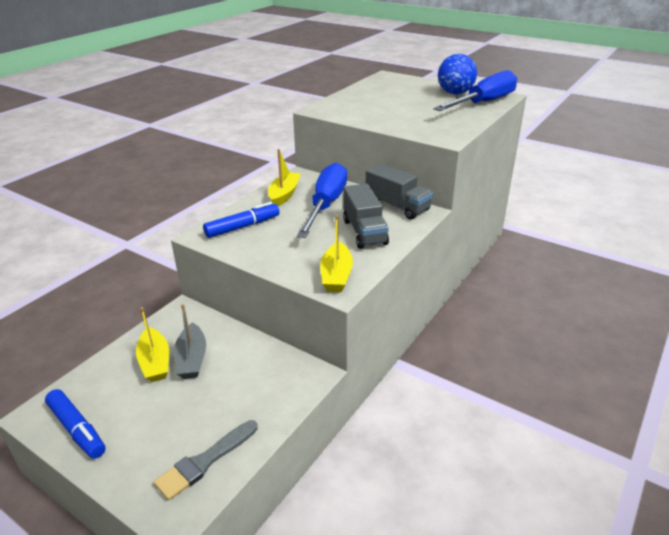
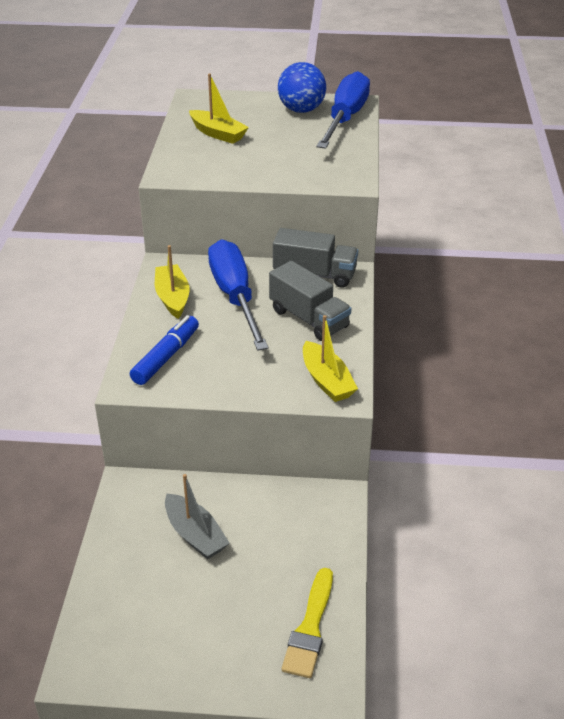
camera: 30 degrees left, 5 degrees up
blue marker [45,389,106,459] -> none
yellow boat [136,307,169,382] -> yellow boat moved to [189,73,249,144]
grey brush [154,420,258,501] -> yellow brush [282,568,333,678]

